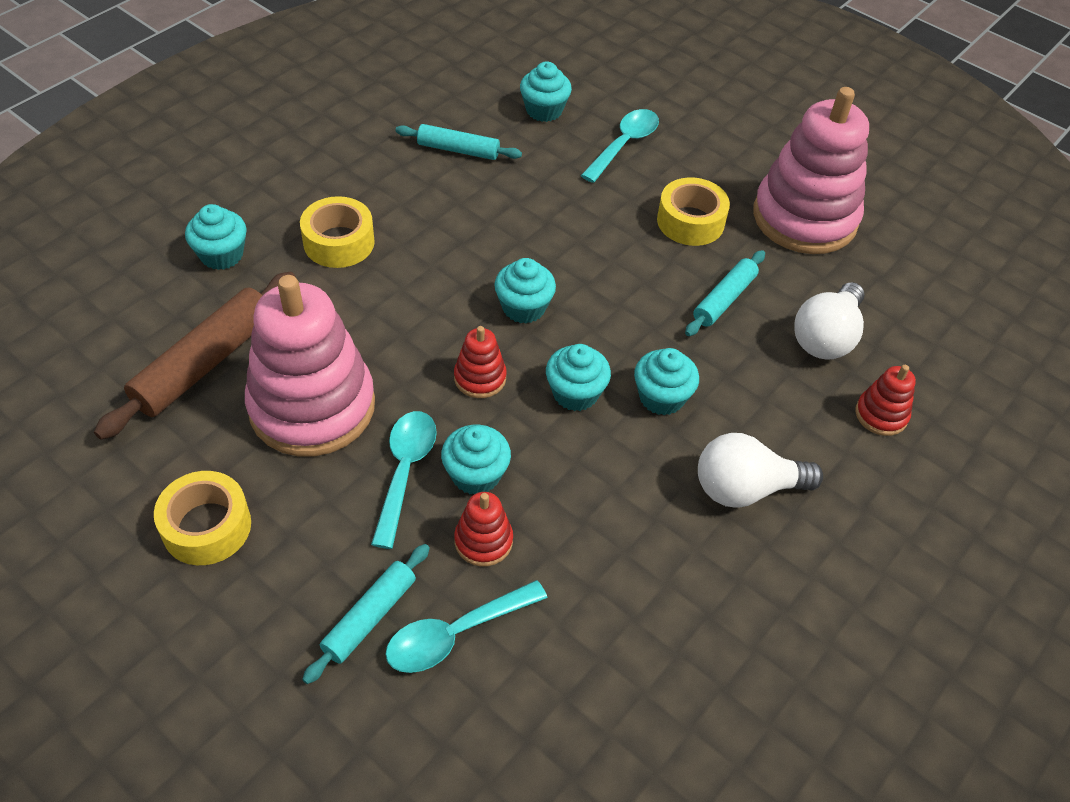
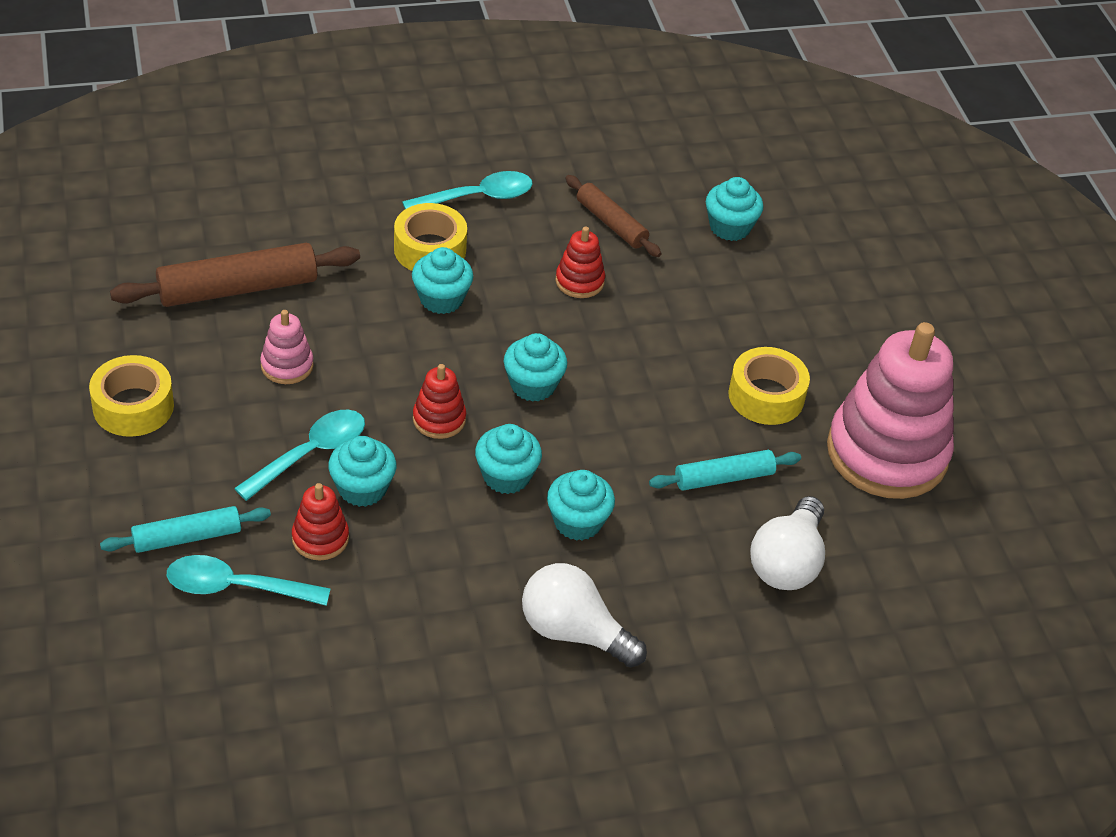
camera: 35 degrees right, 5 degrees down
turquoise cupcake [185,204,247,270] -> turquoise cupcake moved to [412,247,473,314]
pink stacking toy [245,275,375,456] -> pink stacking toy [260,310,314,384], size x0.43
turquoise rolling pin [395,124,522,160] -> brown rolling pin [565,175,662,257]
turquoise spoon [581,109,659,183] -> turquoise spoon moved to [402,171,533,209]
white light bulb [794,282,865,360] -> white light bulb turned 45 degrees counterclockwise [750,496,825,590]
red stacking toy [855,365,916,436] -> red stacking toy moved to [555,226,605,298]

